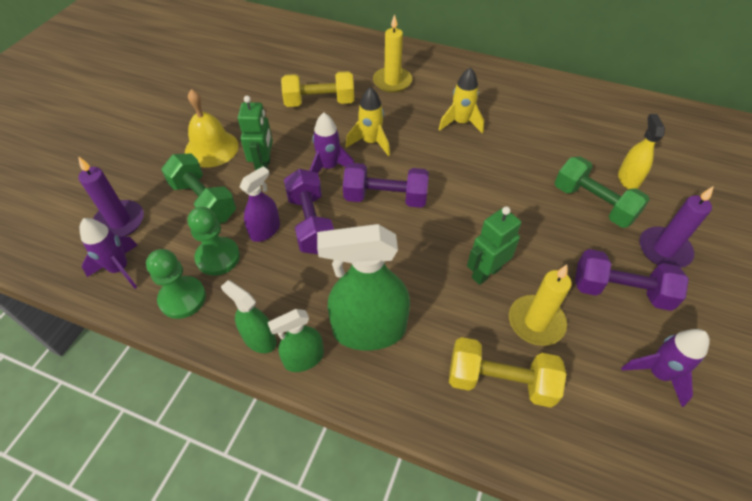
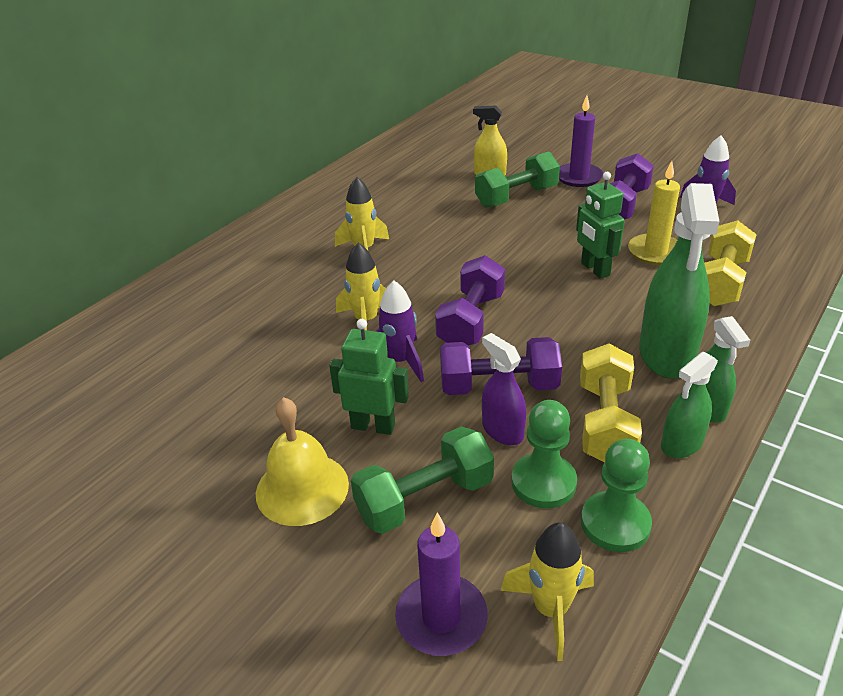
camera: 75 degrees left, 15 degrees down
purple rocket [80,218,138,289] -> yellow rocket [501,522,594,661]
yellow dumbbell [281,71,354,107] -> yellow dumbbell moved to [580,343,642,463]
yellow candle [373,14,412,93] -> none

